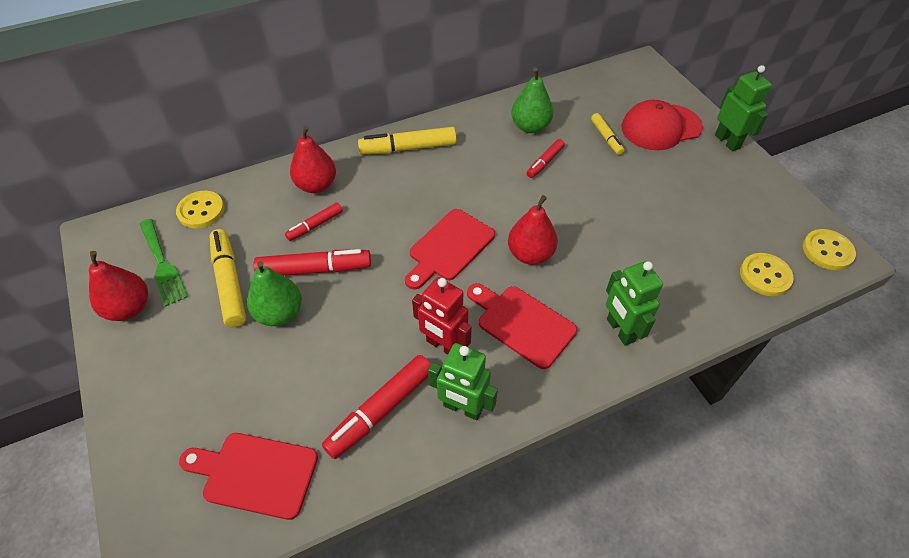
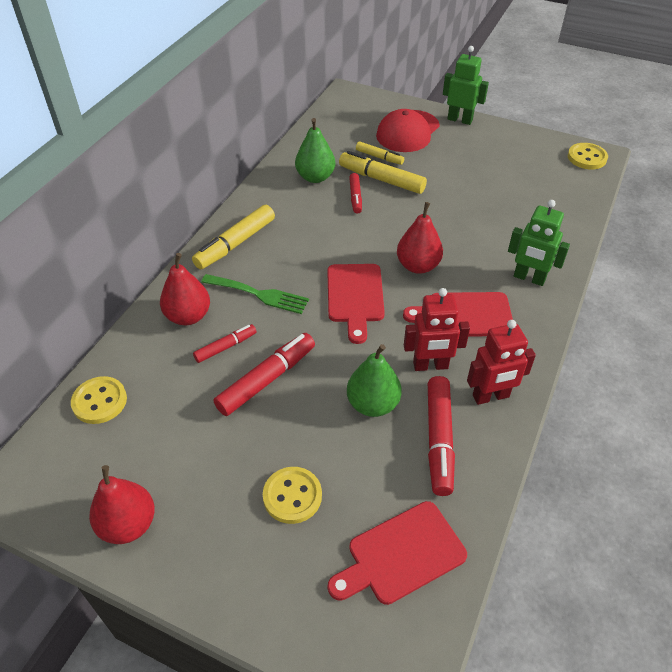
camera: 40 degrees left, 5 degrees down
green fork [140,219,188,306] -> green fork moved to [201,274,309,314]
yellow marker [210,229,246,327] -> yellow marker moved to [339,151,427,194]
green pear [247,261,302,326] -> green pear moved to [347,344,402,417]
red marker [285,202,343,241] -> red marker turned 135 degrees counterclockwise [193,324,256,363]
green robot [428,343,498,420] -> red robot [467,320,536,405]
yellow button [740,253,794,296] -> yellow button moved to [263,467,322,524]

